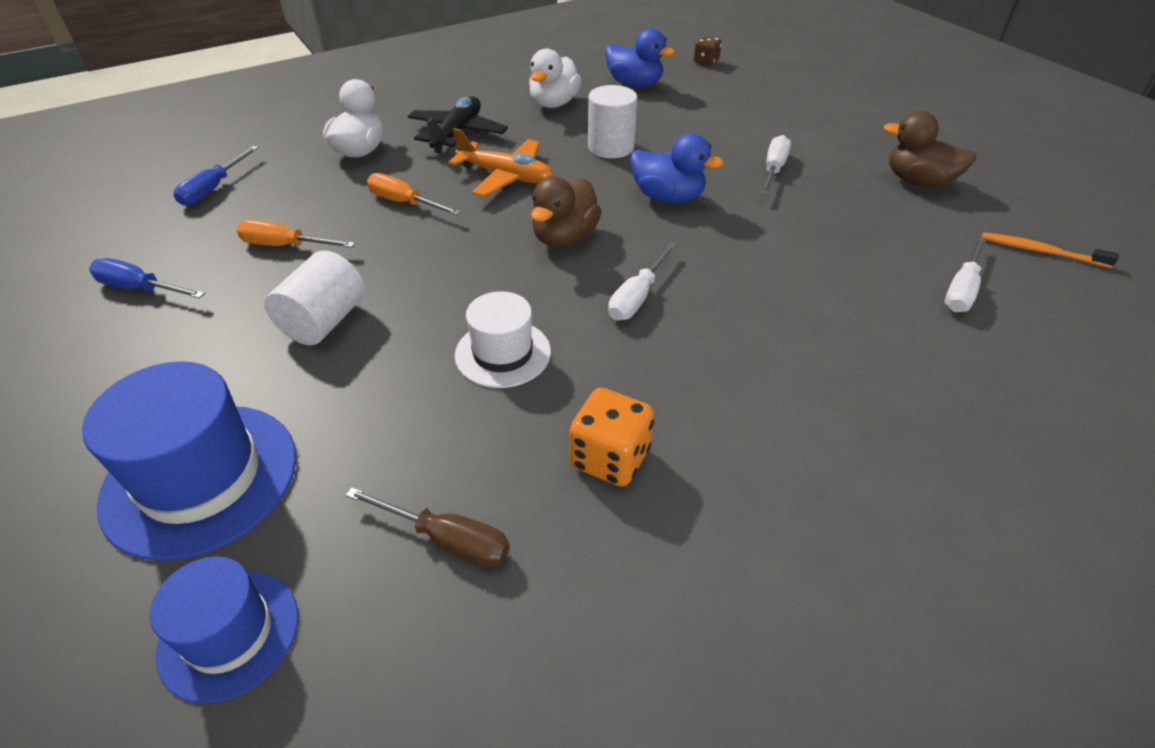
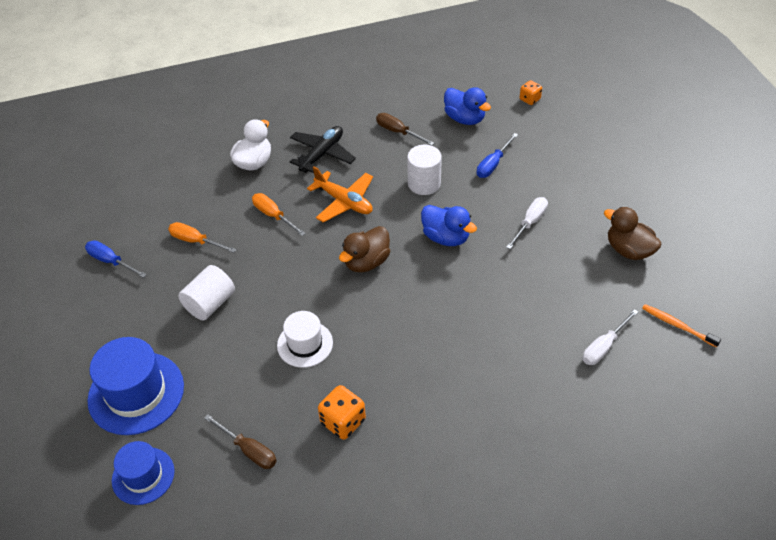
camera: 15 degrees right, 5 degrees up
blue screwdriver [173,146,259,206] -> blue screwdriver moved to [477,133,518,178]
white duck [529,48,582,108] -> brown screwdriver [376,113,434,146]
white screwdriver [608,242,677,321] -> none
brown dice [694,36,722,66] -> orange dice [520,80,542,105]

